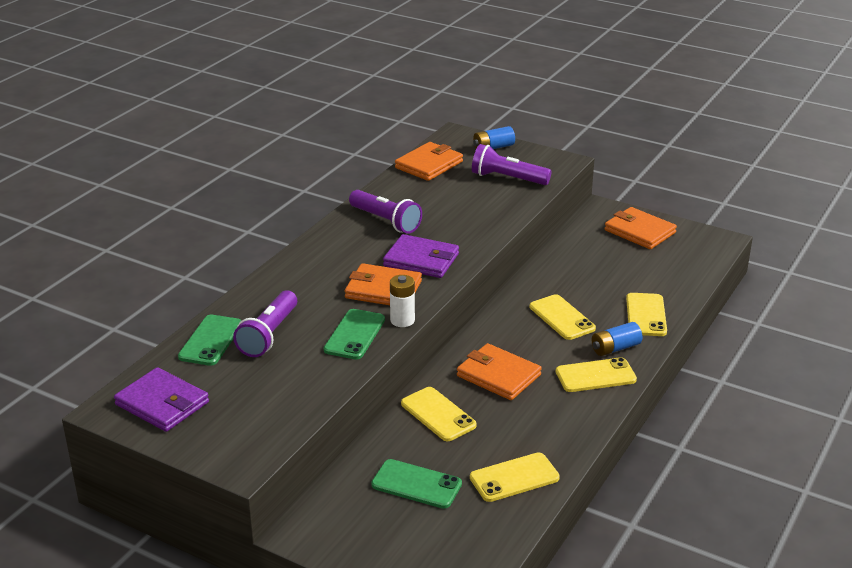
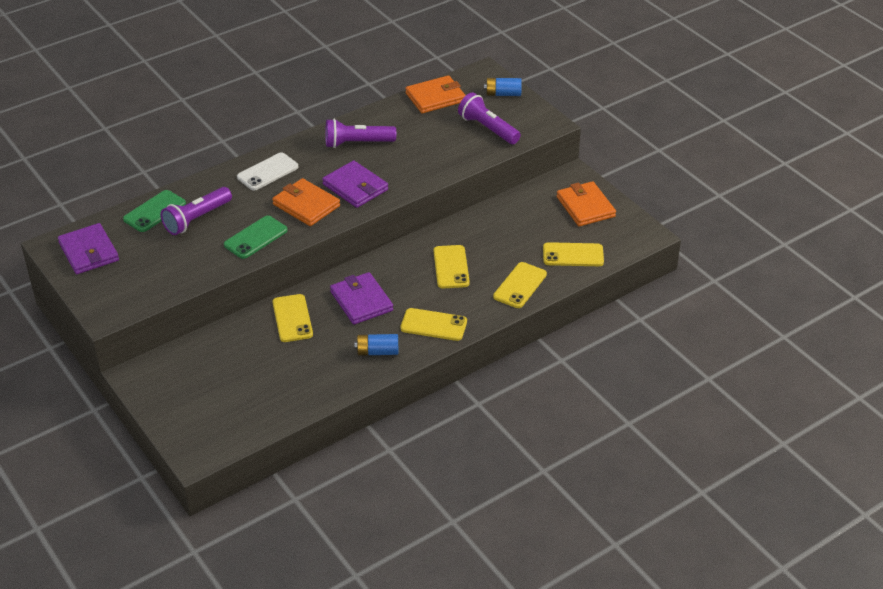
camera: 25 degrees right, 10 degrees up
purple flashlight [349,190,422,234] -> purple flashlight turned 105 degrees clockwise [325,119,396,148]
green phone [371,459,462,509] -> none
white battery [390,275,415,327] -> none
orange wallet [457,343,542,400] -> purple wallet [330,272,393,325]
yellow phone [470,452,560,502] -> yellow phone moved to [543,242,604,266]
blue battery [592,322,643,356] -> blue battery moved to [354,334,398,356]
none -> white phone [237,152,299,191]

